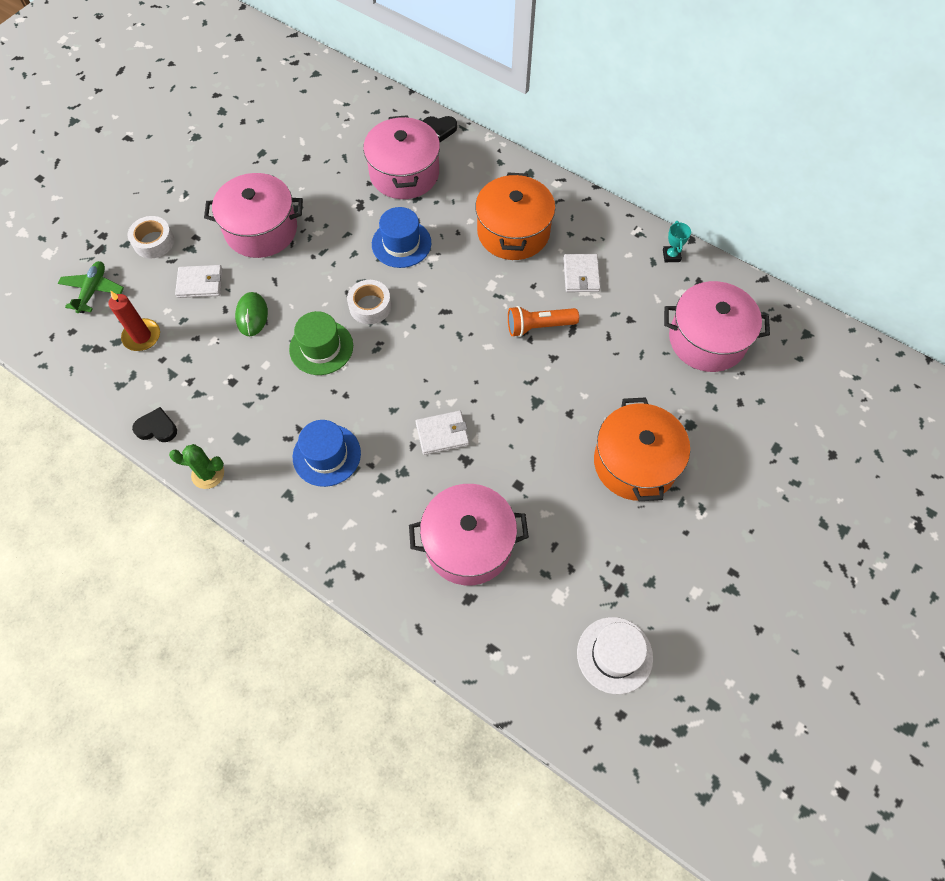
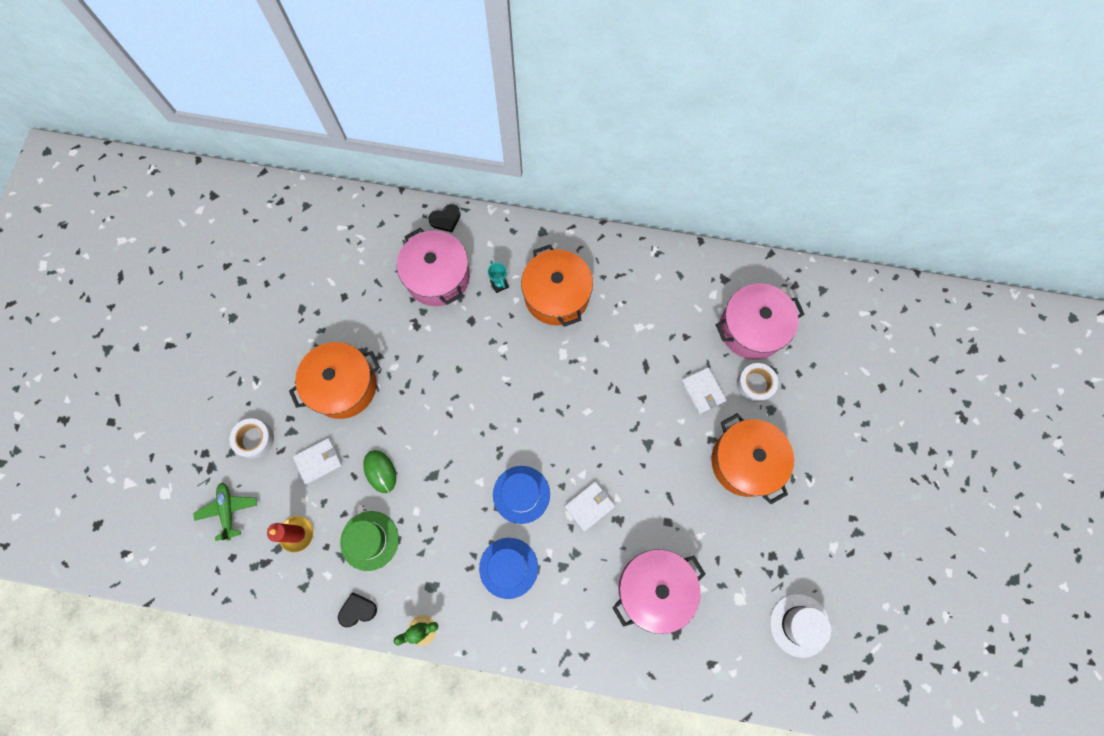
camera: 25 degrees left, 10 degrees up
pink pot [204,173,303,258] -> orange pot [289,342,380,419]
green hat [289,311,353,375] -> green hat moved to [340,511,399,571]
white tape [347,280,391,324] -> white tape moved to [737,363,778,403]
blue hat [372,207,431,268] -> blue hat moved to [493,466,550,524]
orange flashlight [508,306,579,337] -> none
white wallet [564,254,601,292] -> white wallet moved to [681,367,727,414]
turquoise trophy [663,221,691,262] -> turquoise trophy moved to [488,261,509,293]

